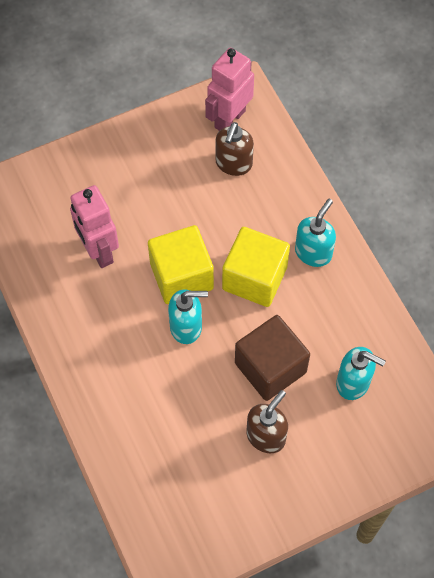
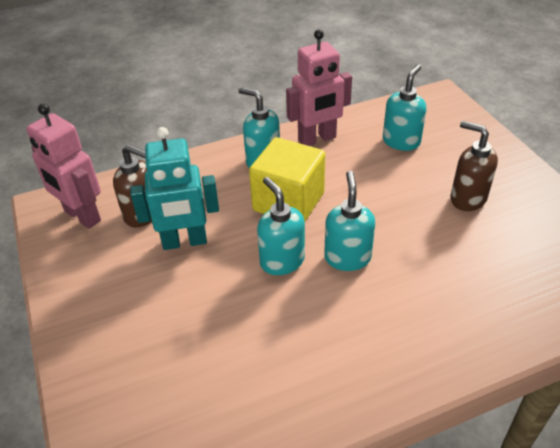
camera: 85 degrees left, 20 degrees down
pink robot [70,185,119,268] -> pink robot moved to [286,29,352,146]
yellow cube [148,225,214,304] -> turquoise soap dispenser [257,177,305,275]
brown cube [235,315,310,401] -> none
none -> turquoise robot [130,127,219,250]

